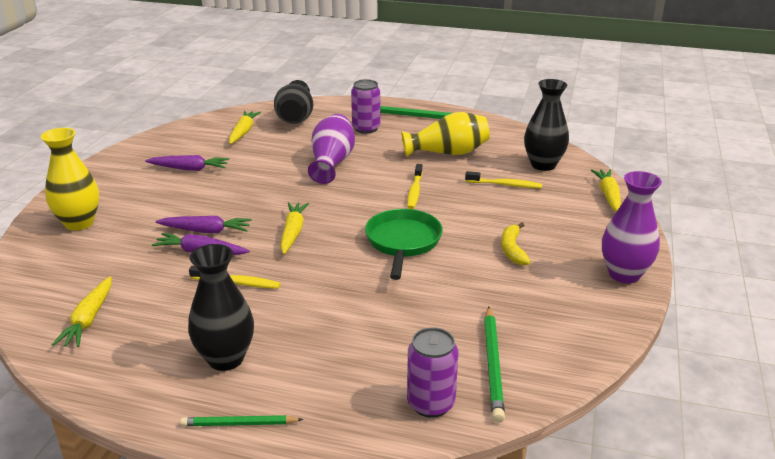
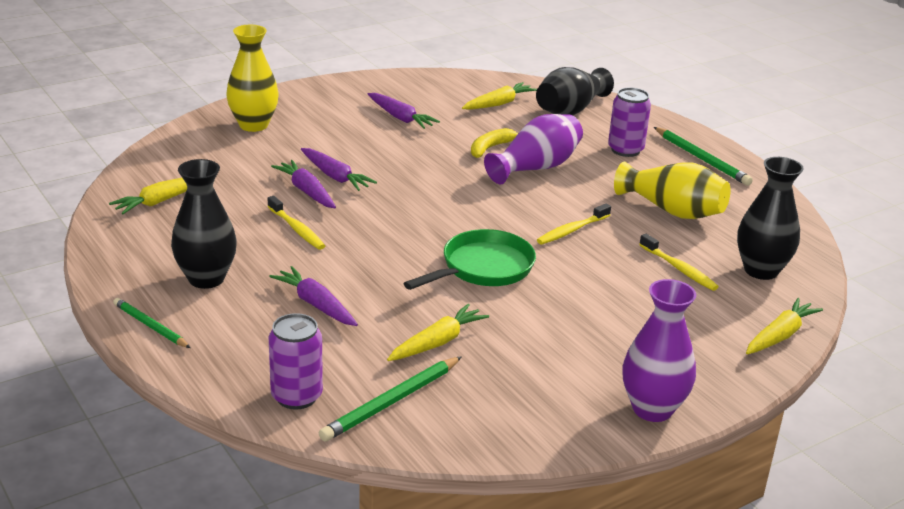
camera: 40 degrees right, 0 degrees up
yellow carrot [280,202,309,254] -> yellow carrot moved to [387,304,489,361]
yellow banana [501,222,531,266] -> yellow banana moved to [471,128,518,158]
none -> purple carrot [270,266,358,326]

